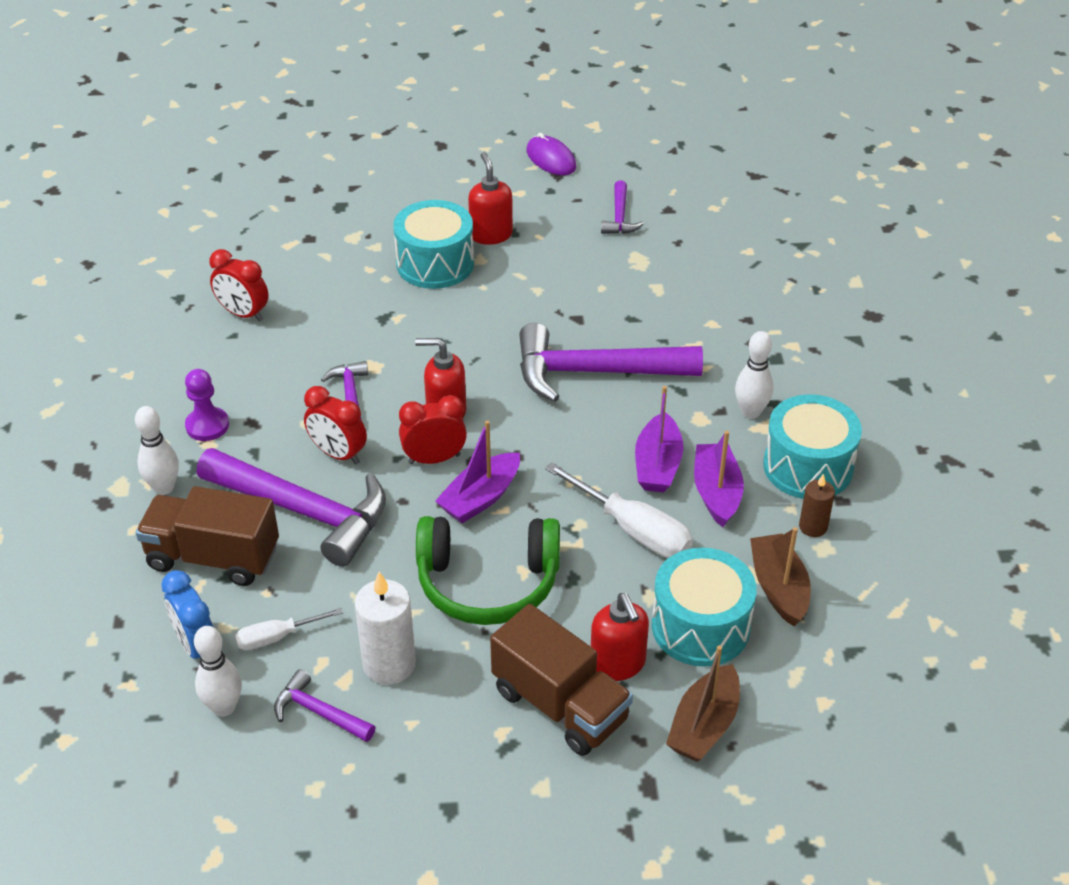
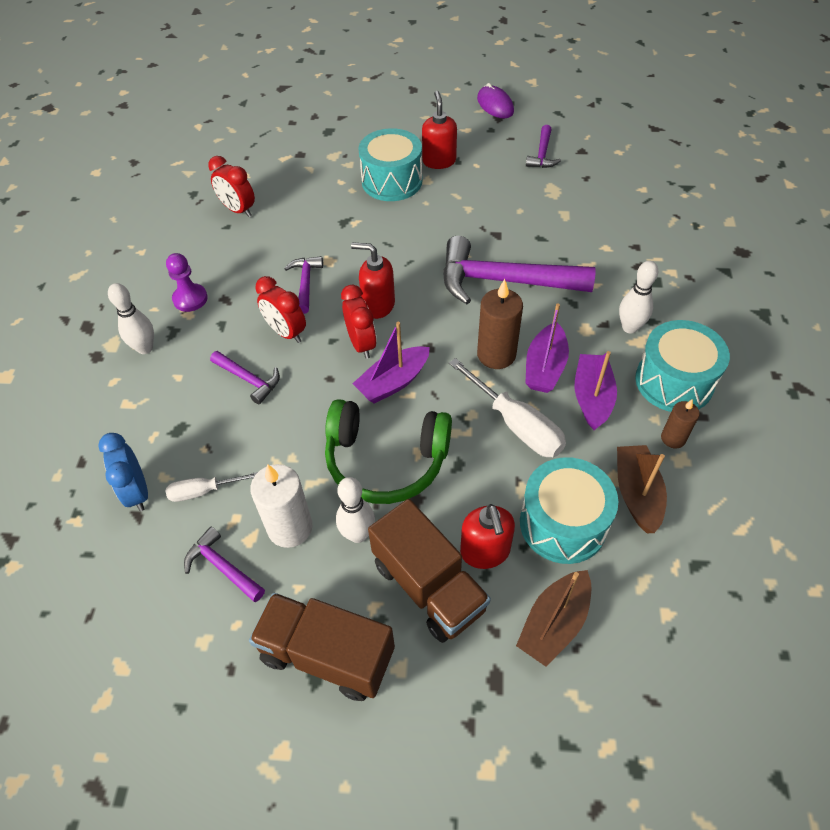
camera: 10 degrees right, 10 degrees up
brown truck [136,486,279,586] -> brown truck moved to [249,593,395,701]
white bowling pin [194,626,242,717] -> white bowling pin moved to [336,477,375,543]
purple hammer [197,448,386,567] -> purple hammer [210,351,280,405], size x0.48
red clock [399,395,467,464] -> red clock turned 75 degrees clockwise [341,285,377,359]
none -> brown candle [477,279,523,369]

